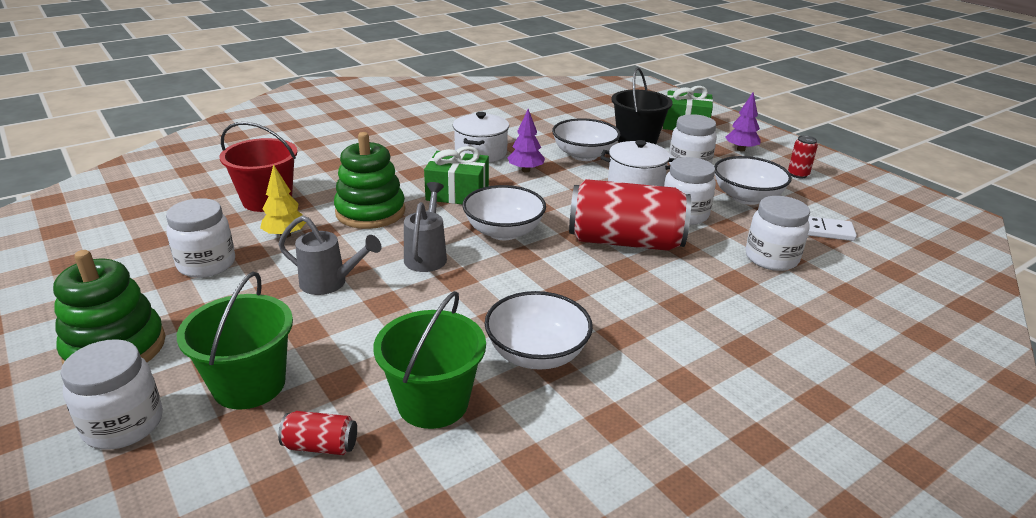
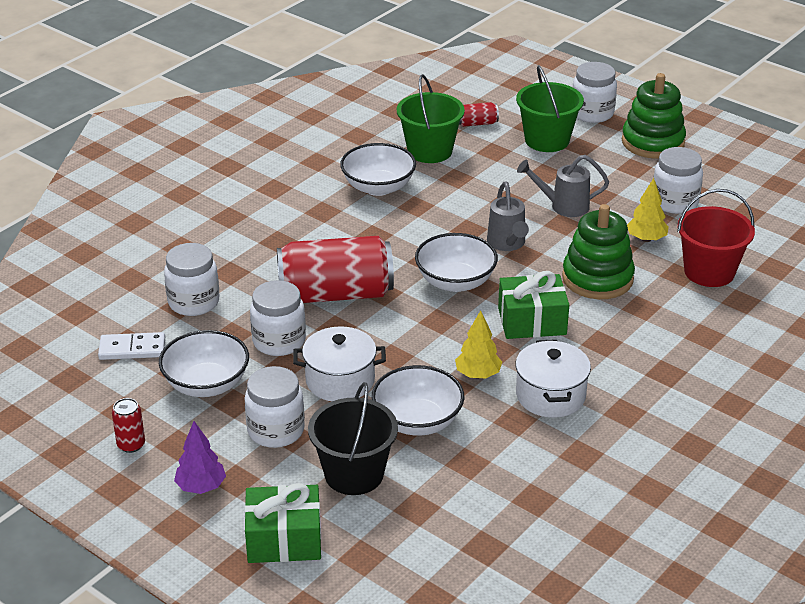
camera: 165 degrees right, 5 degrees up
purple tree [508,109,545,172] -> yellow tree [455,310,502,379]

